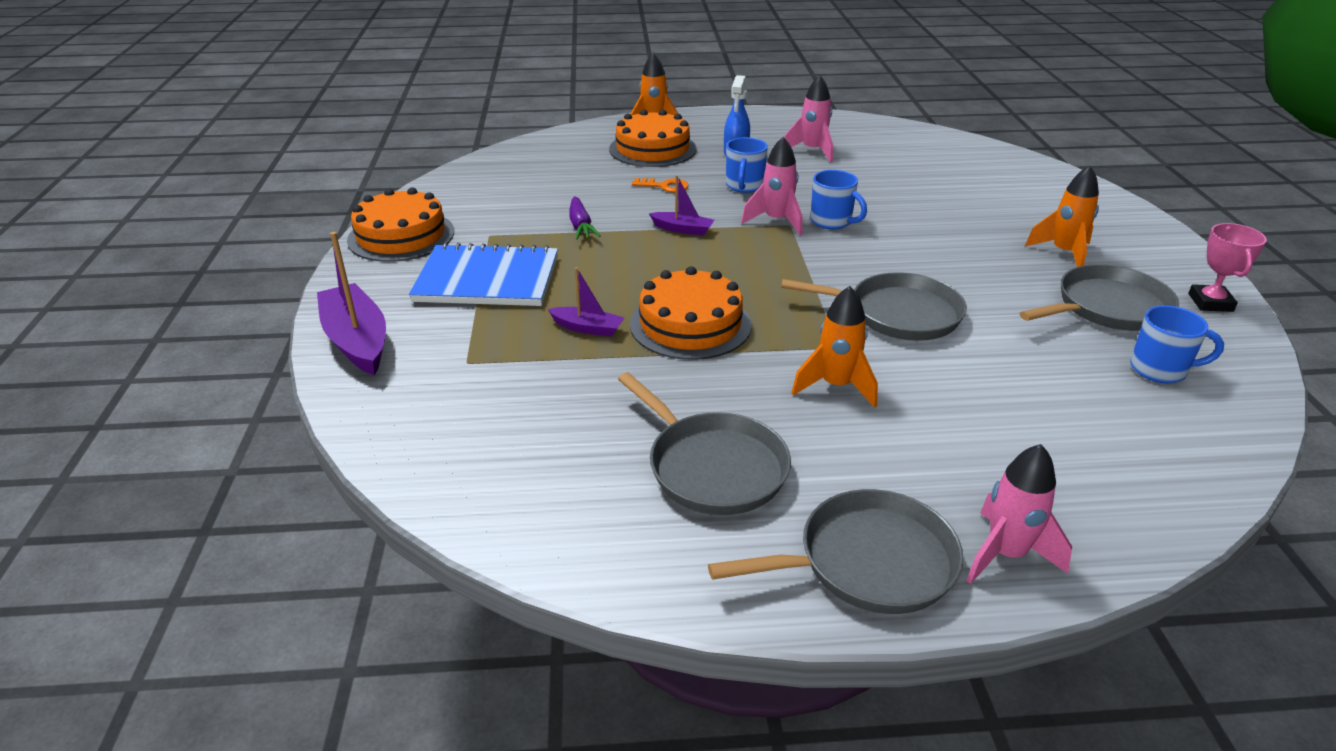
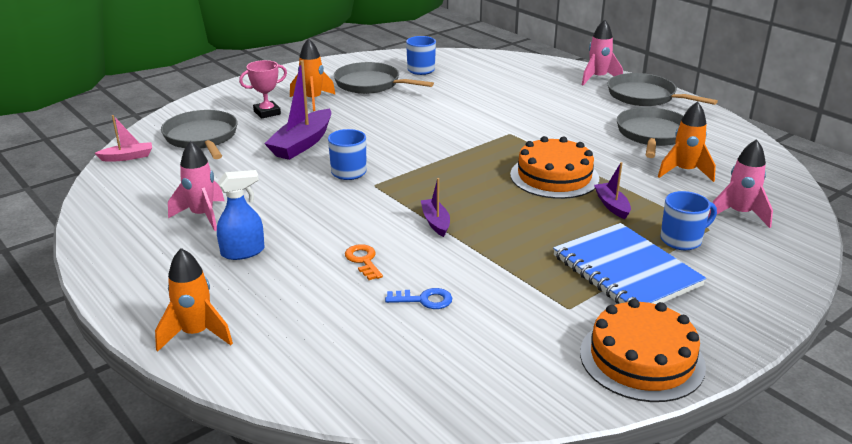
camera: 125 degrees left, 5 degrees down
purple boat [317,232,386,375] -> purple boat moved to [264,60,331,160]
purple carrot [569,196,601,240] -> none
orange cake [609,110,697,167] -> none
blue mug [726,137,768,193] -> blue mug moved to [660,191,717,250]
pink rocket [741,137,803,235] -> pink rocket moved to [708,139,773,228]
grey pan [781,272,967,341] -> grey pan moved to [161,110,238,159]
orange rocket [792,286,878,408] -> orange rocket moved to [658,101,716,182]
pink trophy [1188,223,1267,312] -> pink trophy moved to [239,60,287,119]
none -> pink boat [95,115,152,162]
none -> blue key [385,288,452,309]

